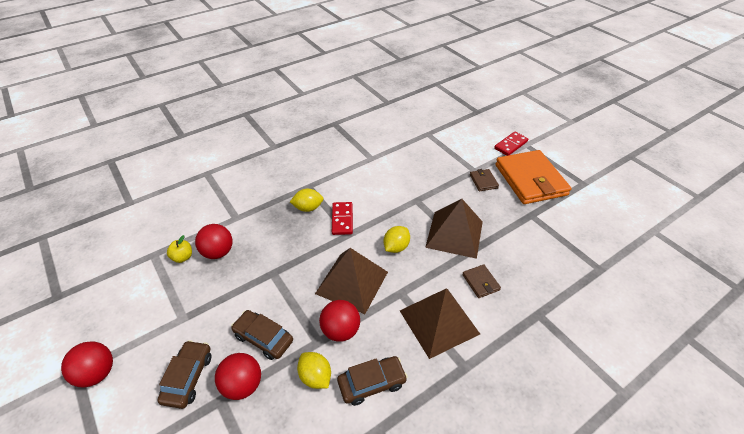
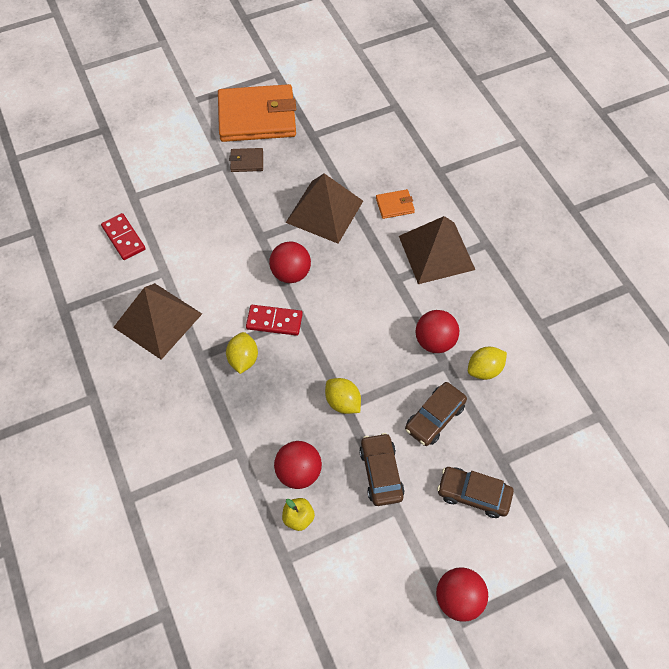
camera: 80 degrees left, 15 degrees up
red ball [215,353,261,400] -> red ball moved to [269,242,311,283]
brown pyramid [315,248,388,314] -> brown pyramid moved to [113,283,202,360]
brown car [337,356,408,406] -> brown car moved to [359,433,405,506]
yellow lemon [384,226,410,253] -> yellow lemon moved to [325,378,361,414]
brown wallet [462,264,501,298] -> orange wallet [376,189,415,219]
red domino [494,132,528,156] -> red domino moved to [101,213,146,260]

